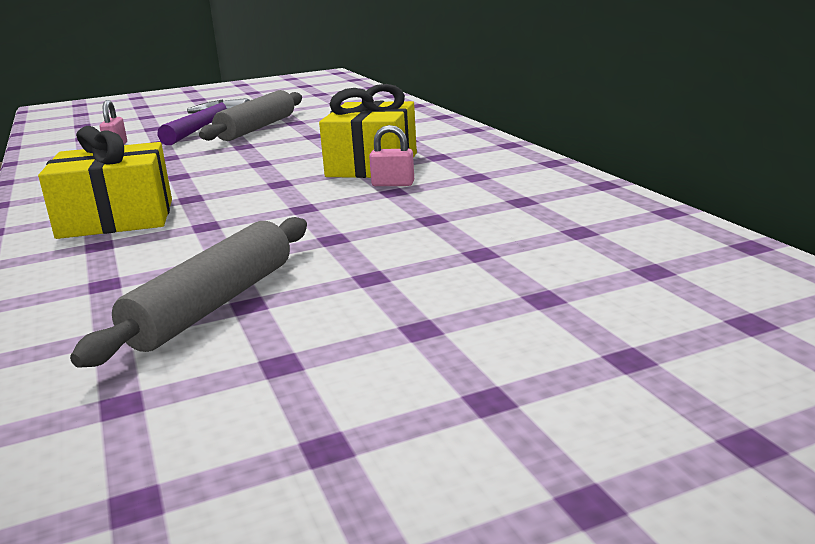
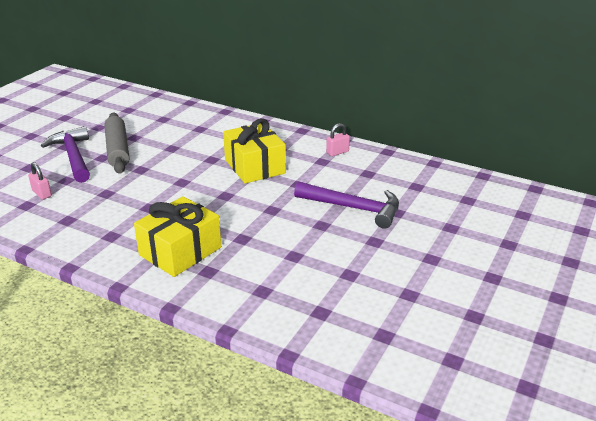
camera: 40 degrees left, 10 degrees up
grey rolling pin [70,217,307,368] -> none
pink padlock [369,125,414,186] -> pink padlock moved to [326,123,350,156]
none -> purple hammer [294,182,399,229]

